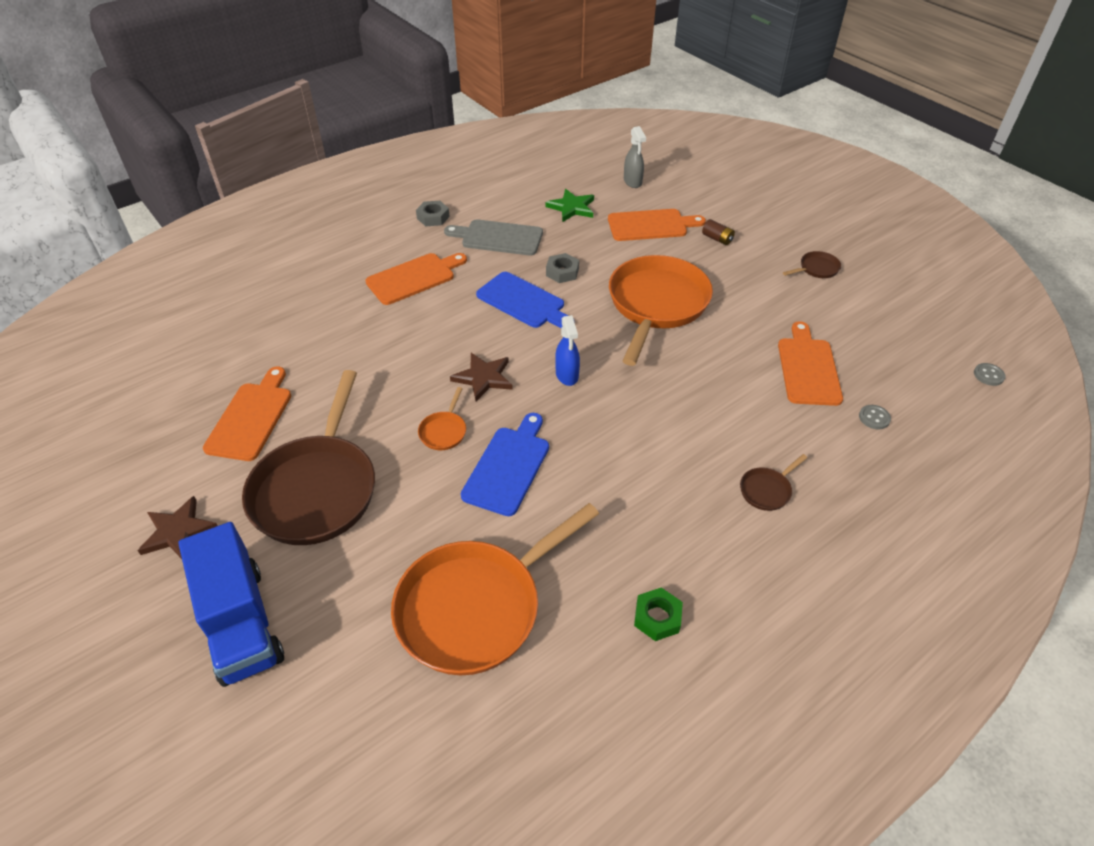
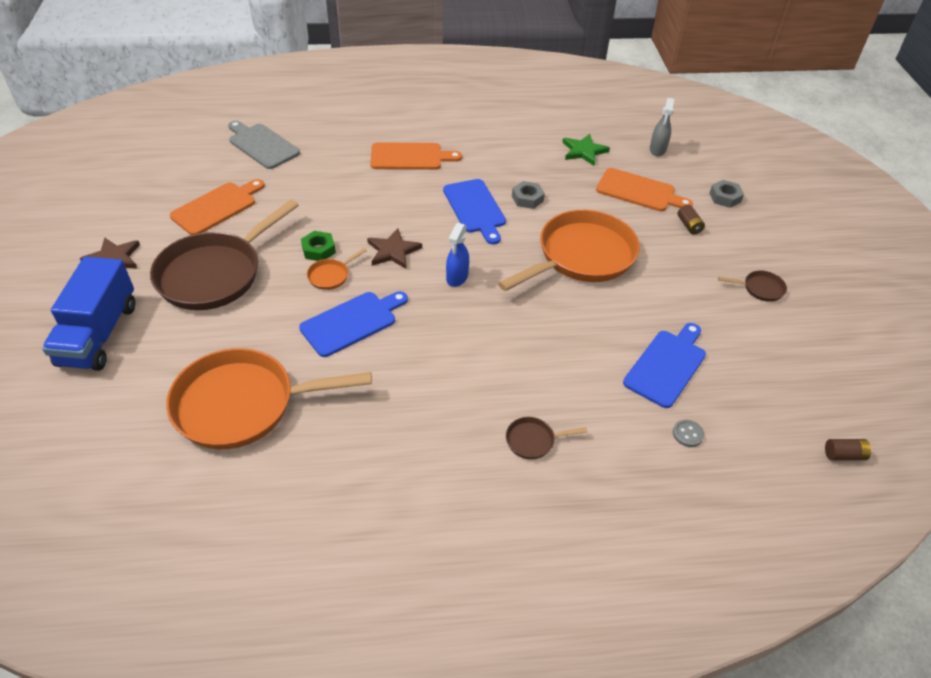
camera: 30 degrees right, 0 degrees up
grey nut [416,201,450,226] -> grey nut moved to [710,180,744,208]
grey cutting board [444,219,543,256] -> grey cutting board moved to [228,121,300,169]
green nut [634,587,683,641] -> green nut moved to [301,231,336,261]
orange cutting board [778,321,843,406] -> blue cutting board [623,323,706,408]
grey button [974,363,1006,386] -> brown battery [825,439,871,460]

